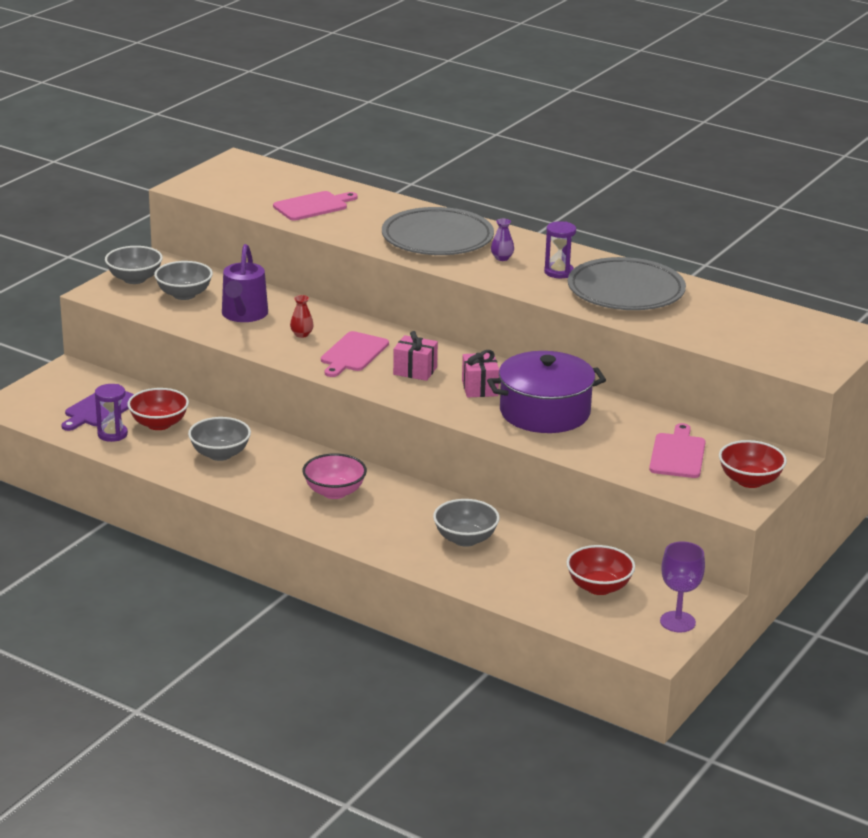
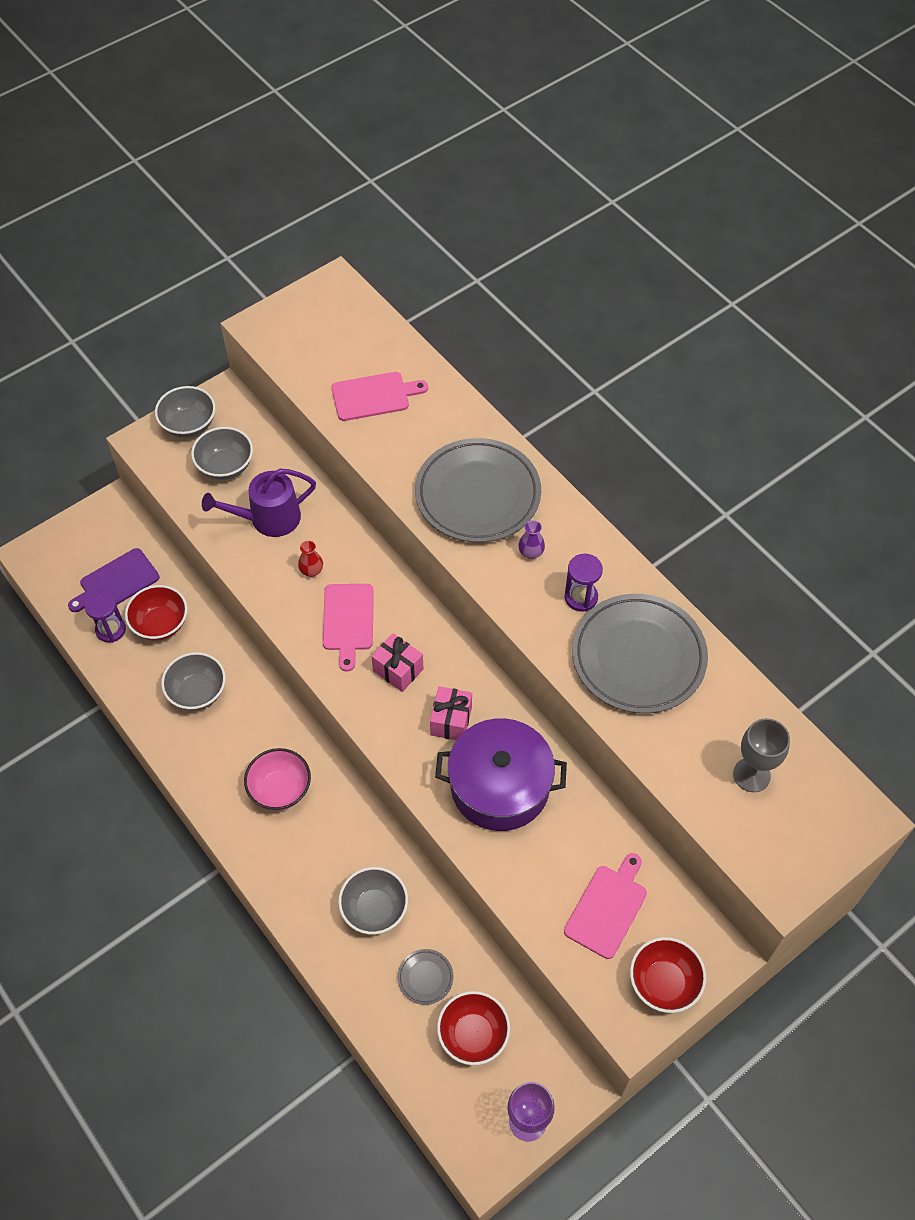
camera: 20 degrees right, 30 degrees up
purple watering can [222,244,268,322] -> purple watering can turned 45 degrees clockwise [202,469,316,537]
pink cutting board [321,331,389,377] -> pink cutting board turned 45 degrees counterclockwise [323,584,374,672]
none -> grey plate [398,949,453,1005]
none -> grey goblet [733,718,790,792]

